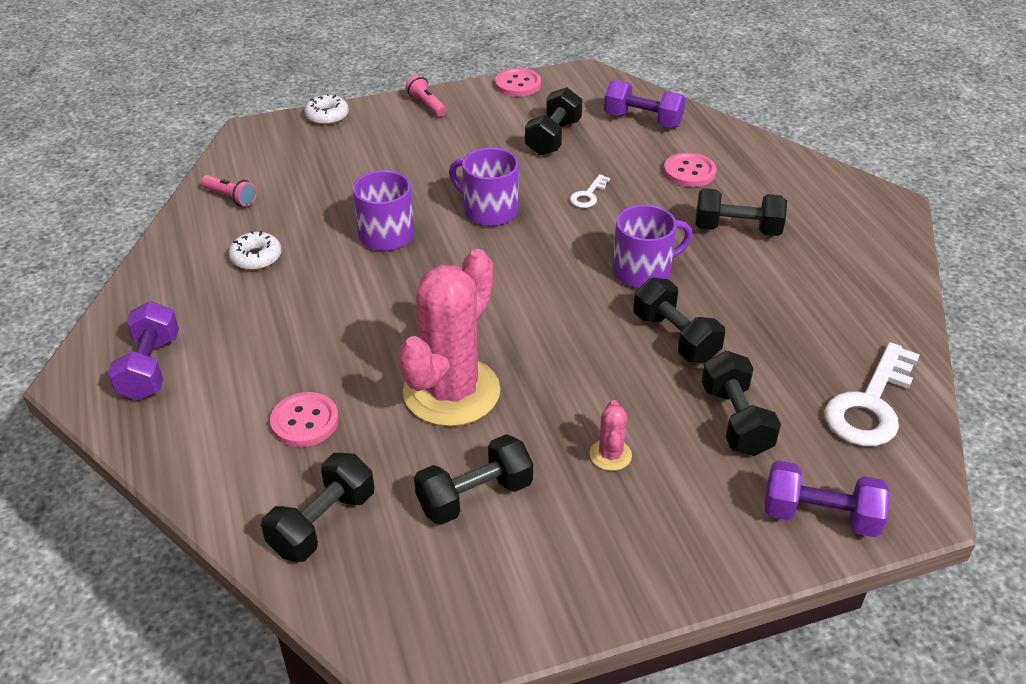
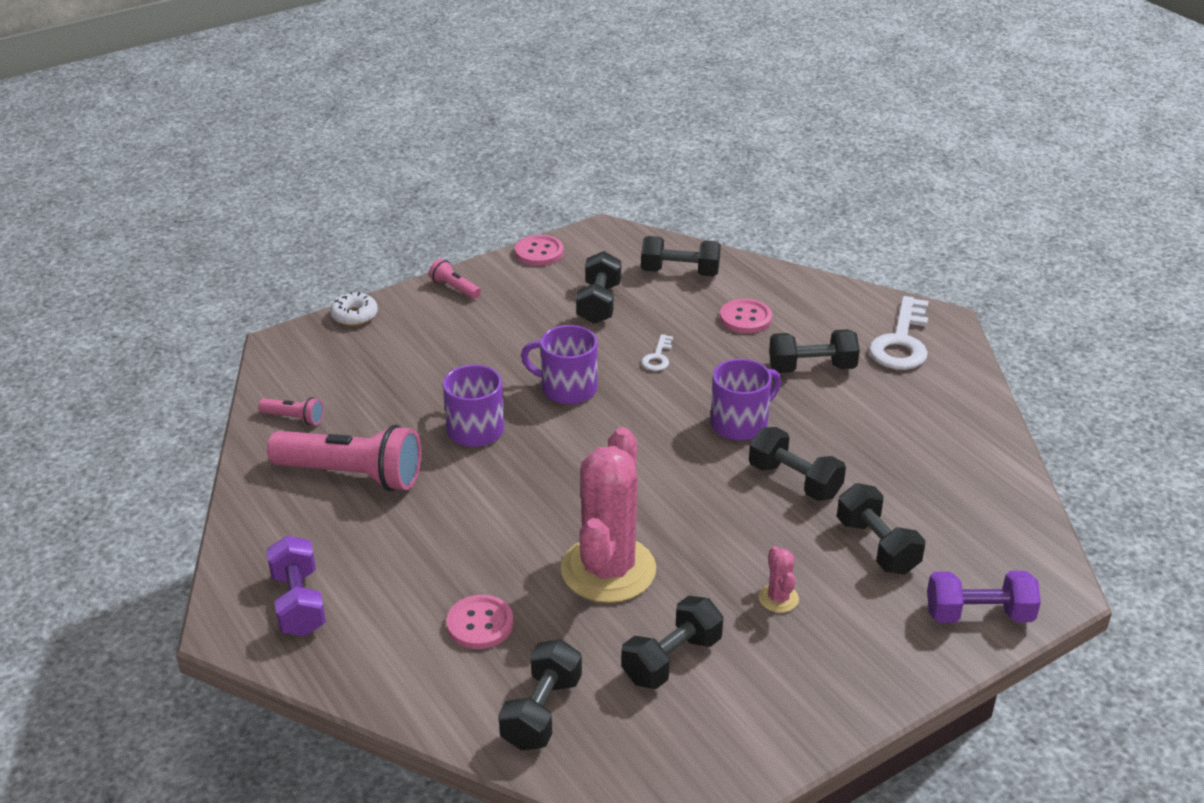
camera: 15 degrees left, 5 degrees down
white donut [229,231,281,270] -> pink flashlight [267,425,421,491]
purple dumbbell [604,80,686,128] -> black dumbbell [641,236,721,276]
white key [825,342,920,446] -> white key moved to [869,296,929,370]

